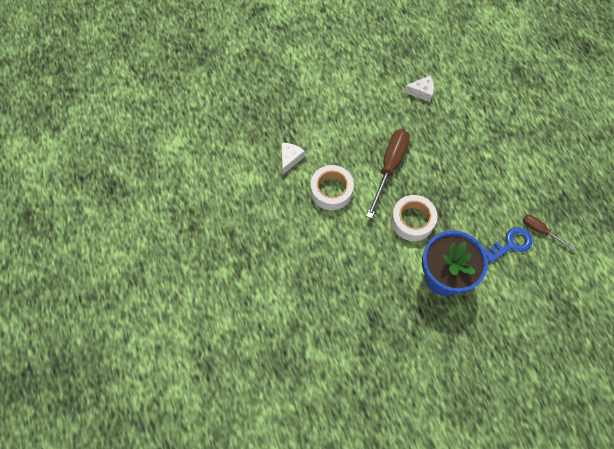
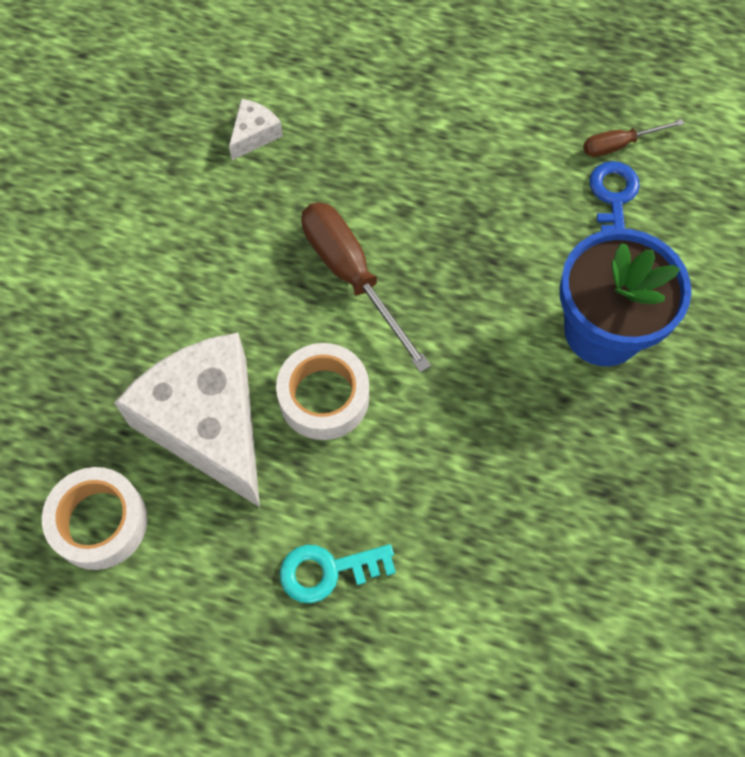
camera: 55 degrees left, 0 degrees up
white cheese [281,143,305,174] -> white cheese [114,333,260,507], size x2.44
white tape [391,195,437,241] -> white tape moved to [42,467,147,570]
none -> turquoise key [280,544,396,603]

